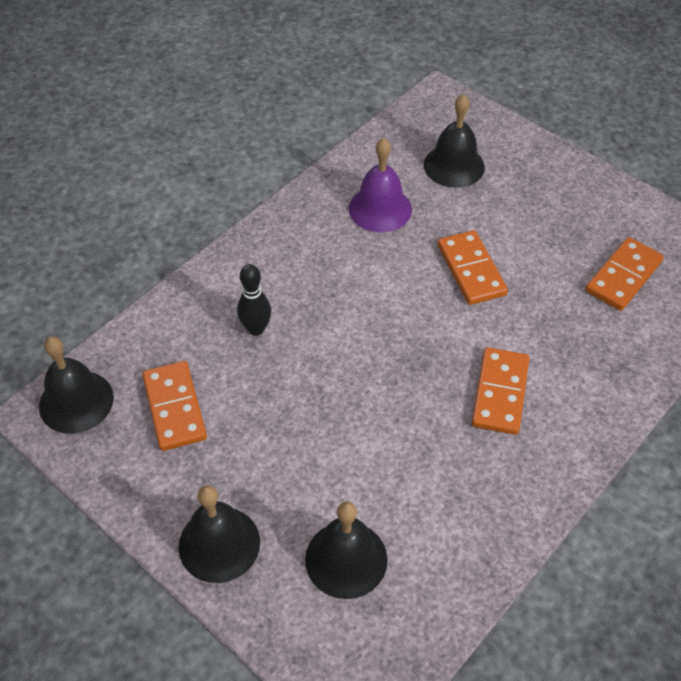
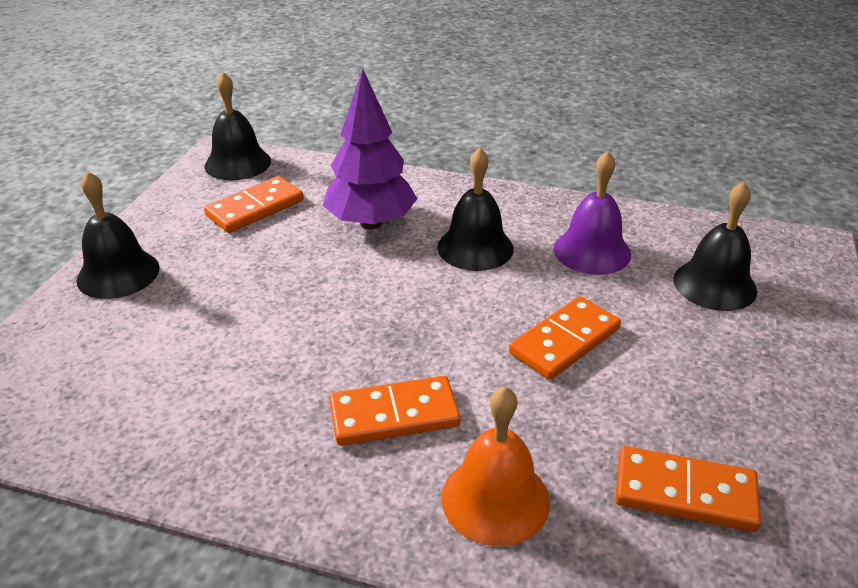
camera: 65 degrees right, 15 degrees down
black bowling pin [237,264,271,336] -> purple tree [323,69,417,229]
black bell [305,502,388,599] -> black bell moved to [437,148,514,271]
none -> orange bell [442,386,550,546]

